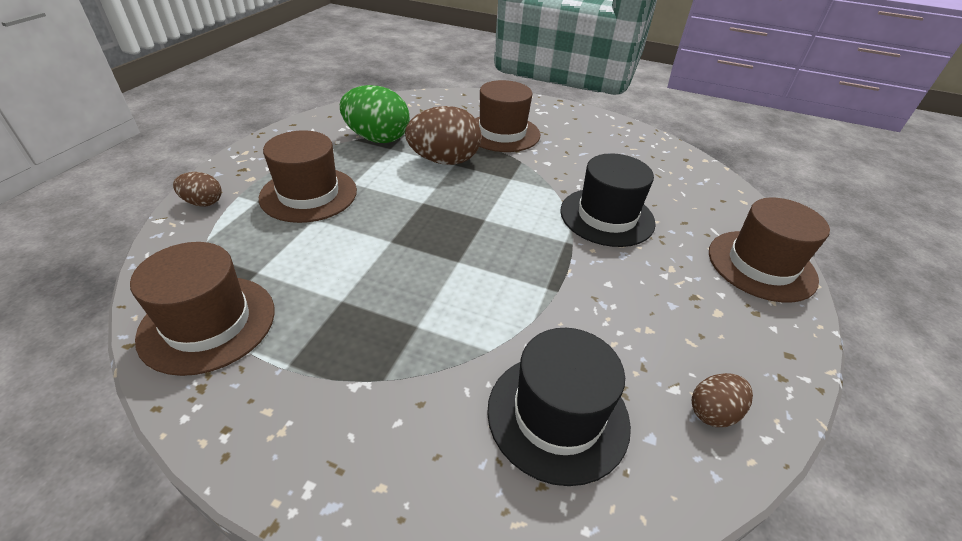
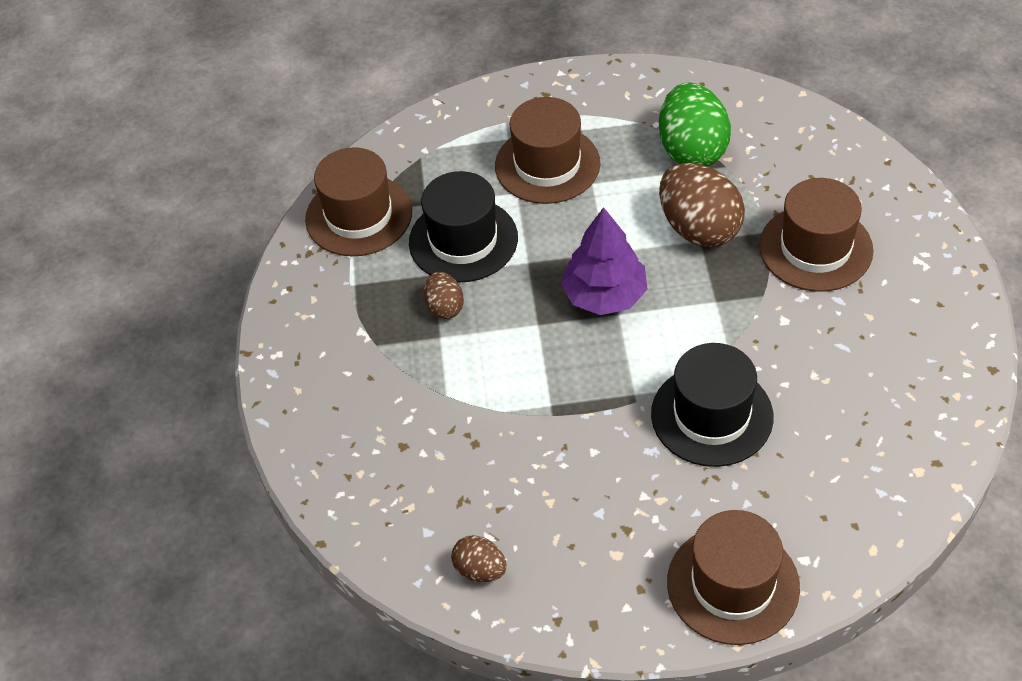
camera: 70 degrees right, 10 degrees up
brown egg [173,172,222,206] -> brown egg moved to [424,272,464,319]
black hat [487,328,631,486] -> black hat moved to [409,171,518,282]
none -> purple tree [561,207,648,315]

